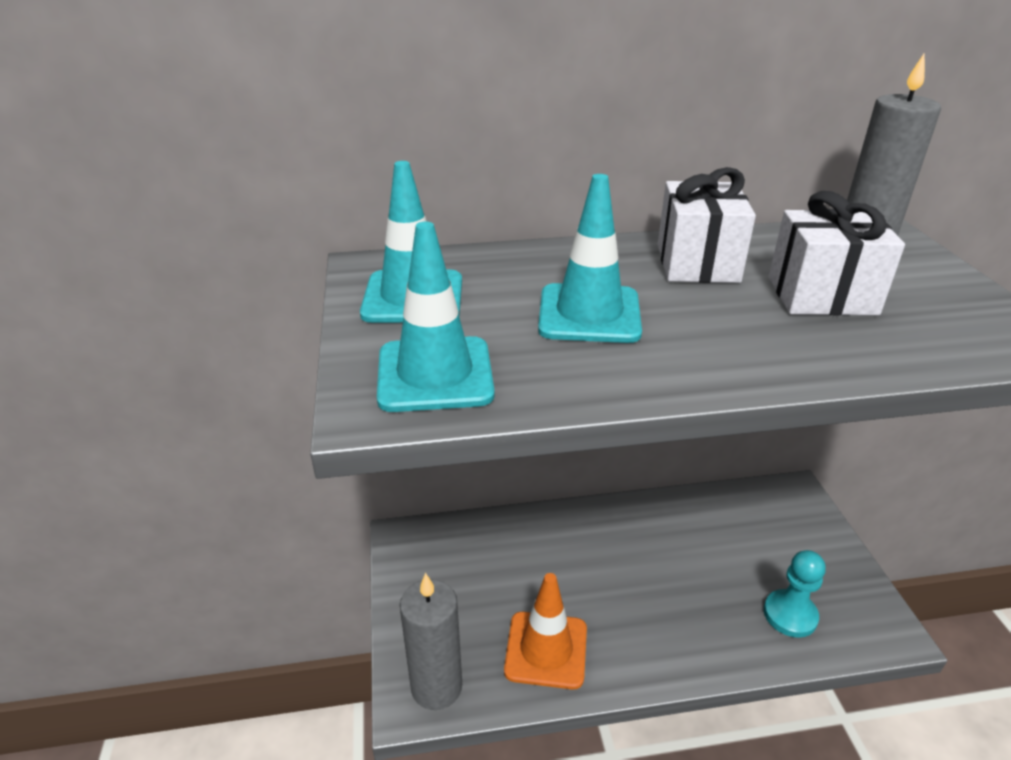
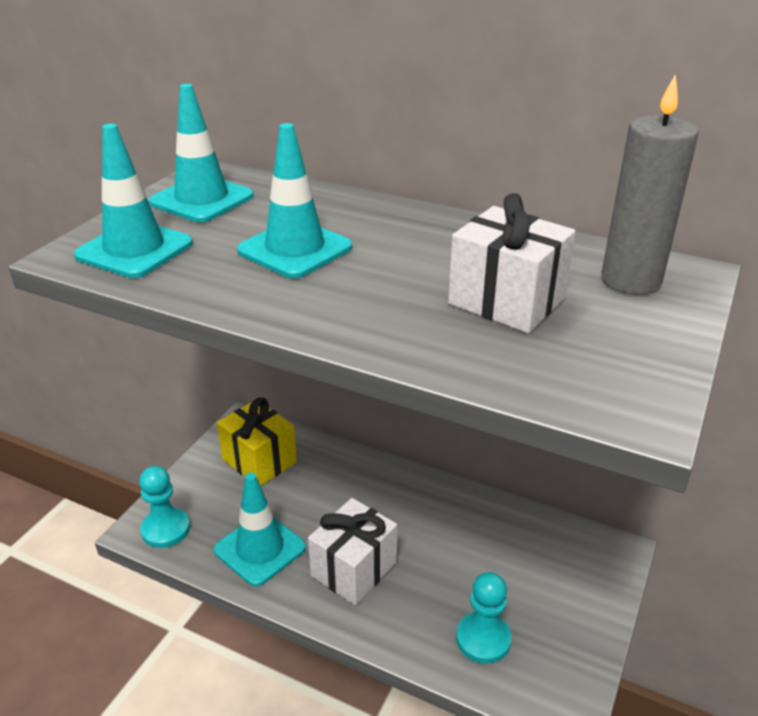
camera: 35 degrees right, 0 degrees up
grey candle [400,573,462,710] -> turquoise pawn [139,466,190,548]
orange traffic cone [504,573,587,689] -> turquoise traffic cone [214,473,306,587]
white gift [658,167,756,283] -> white gift moved to [308,498,397,605]
none -> yellow gift [217,398,297,486]

